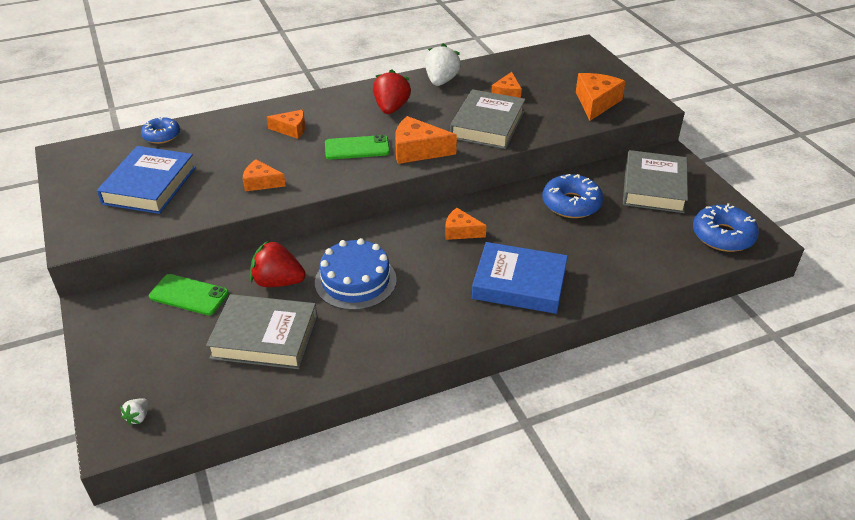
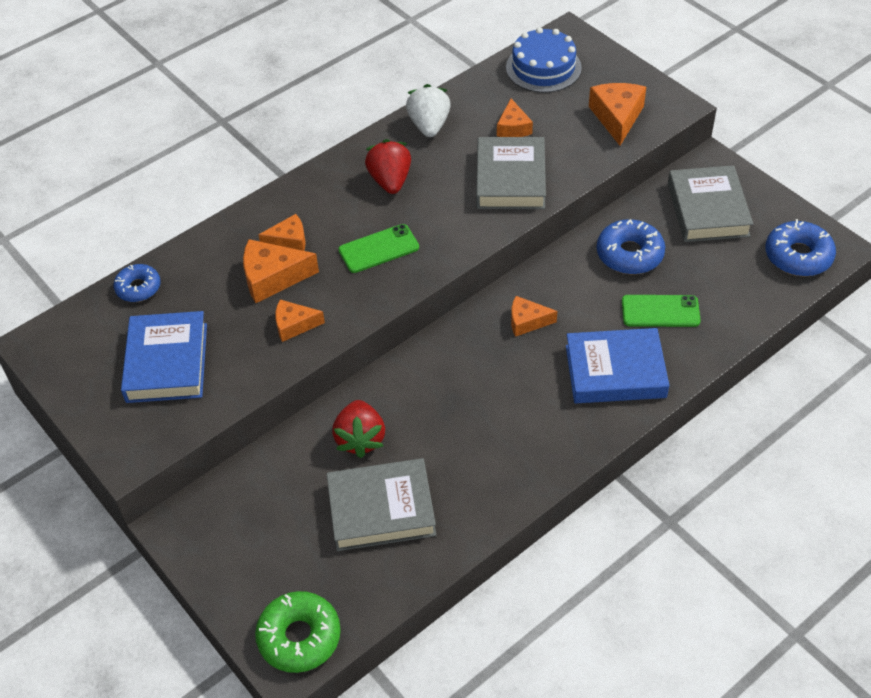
camera: 15 degrees left, 10 degrees up
white strawberry [120,398,149,425] -> green donut [255,591,341,673]
green phone [149,274,229,315] -> green phone moved to [622,295,701,327]
red strawberry [250,240,306,287] -> red strawberry turned 90 degrees counterclockwise [332,400,385,458]
blue cake [315,238,397,310] -> blue cake moved to [506,27,582,93]
orange cheese [395,116,457,164] -> orange cheese moved to [243,239,319,303]

